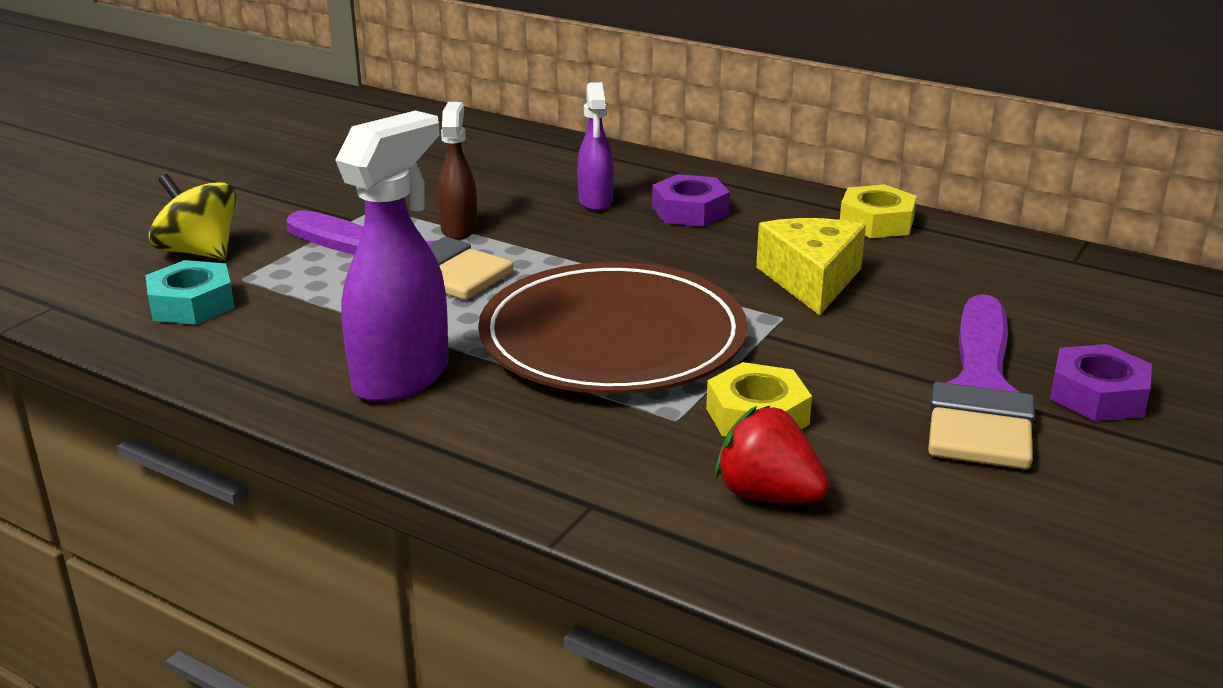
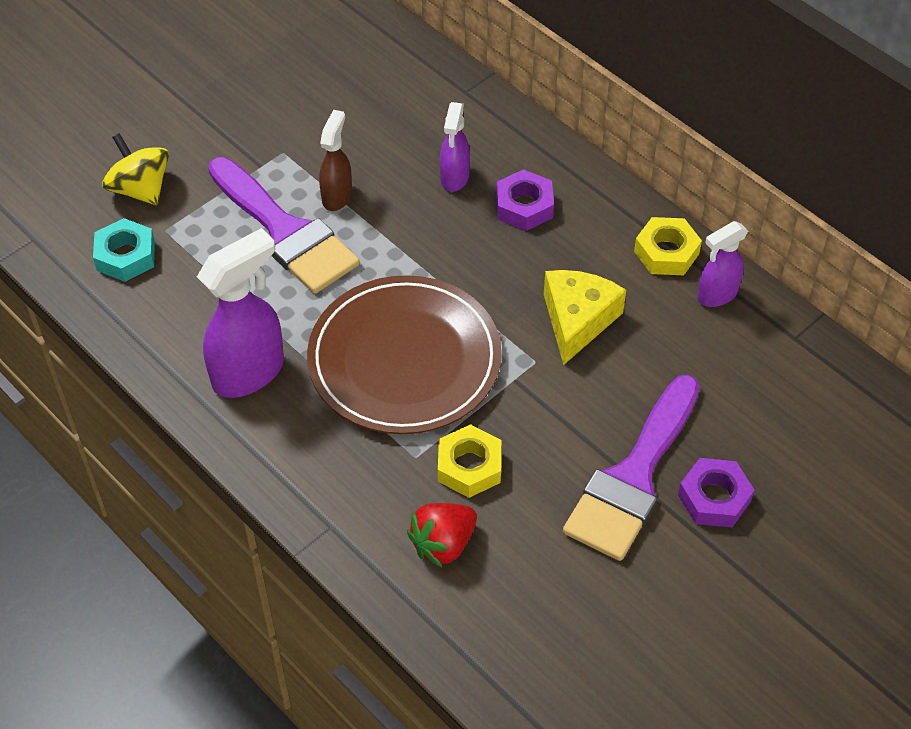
camera: 15 degrees right, 25 degrees up
red strawberry [715,405,830,504] -> red strawberry turned 90 degrees counterclockwise [407,503,477,568]
none -> purple spray bottle [697,221,748,307]

